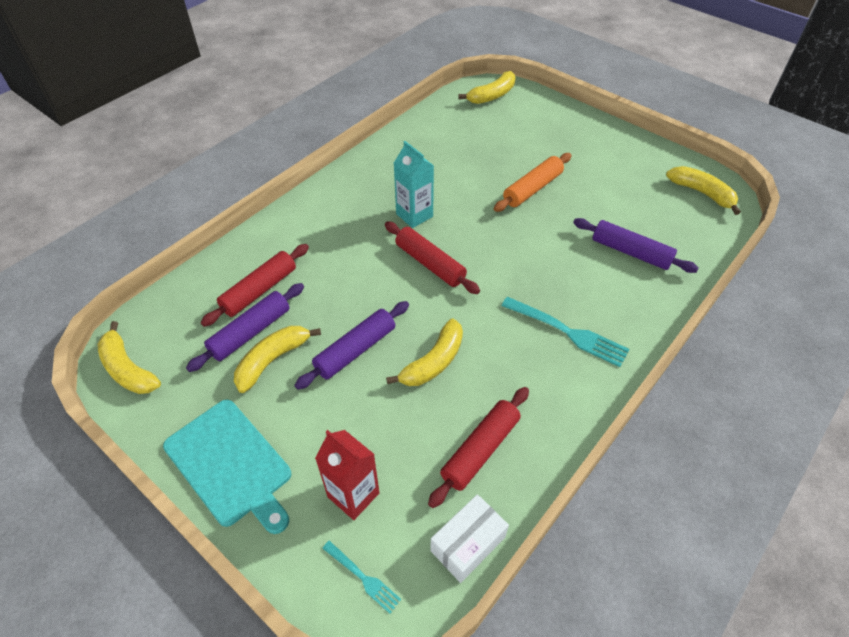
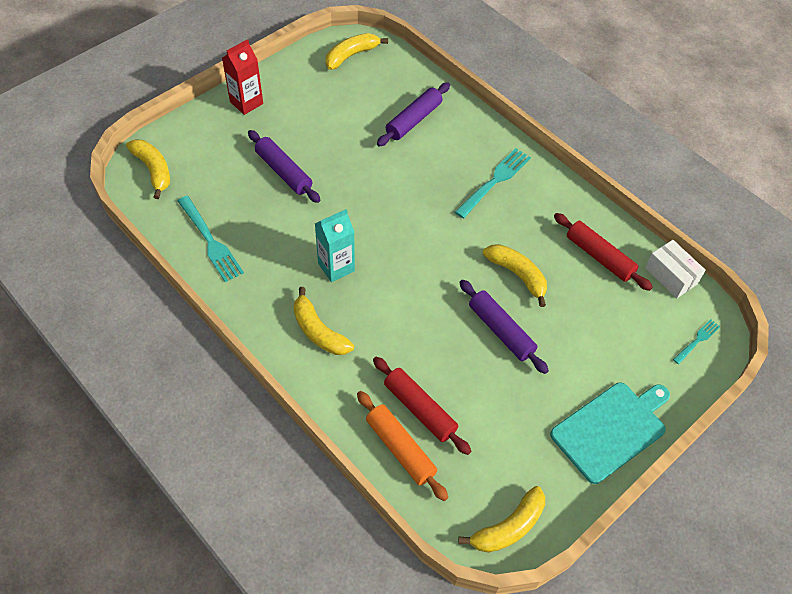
camera: 85 degrees left, 5 degrees up
purple rolling pin [186,283,304,372] -> purple rolling pin moved to [248,130,320,203]
yellow banana [234,326,321,393] -> yellow banana moved to [293,287,354,355]
red carton [315,430,379,520] -> red carton moved to [222,39,263,115]
red rolling pin [385,221,480,294] -> none
orange rolling pin [494,153,572,212] -> orange rolling pin moved to [357,391,448,501]
none -> turquoise fork [178,196,244,282]

